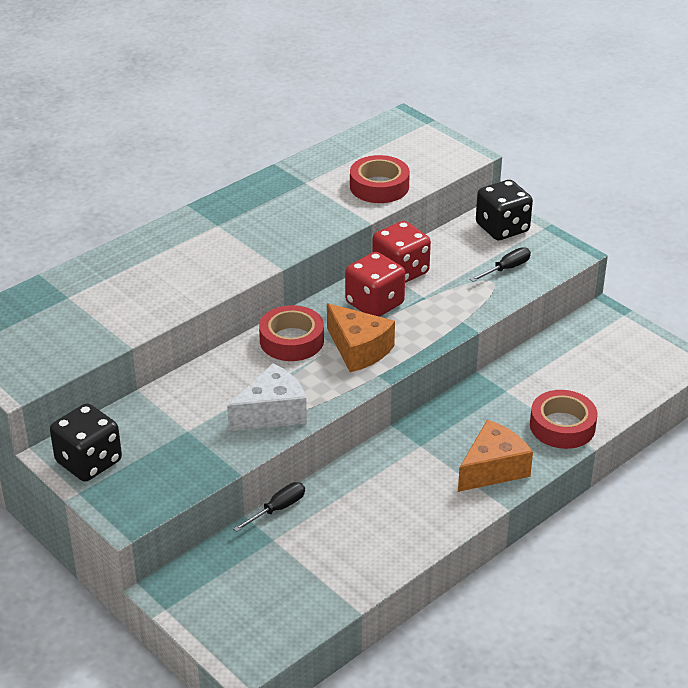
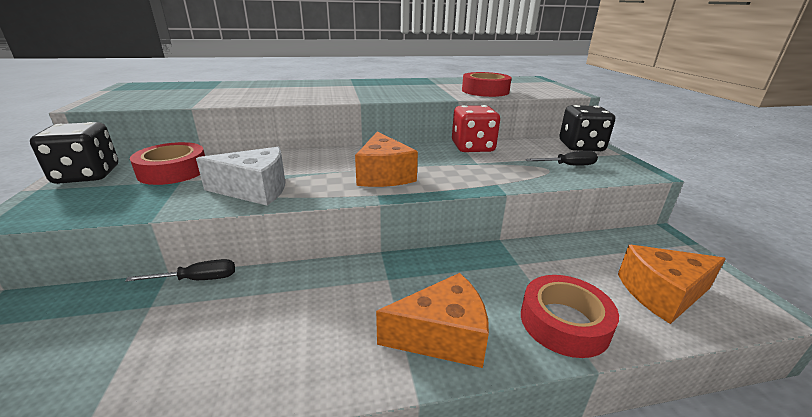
camera: 30 degrees right, 10 degrees down
red tape [259,305,324,361] -> red tape moved to [130,142,205,185]
red dice [345,252,405,317] -> none
none -> orange cheese [618,245,726,324]

